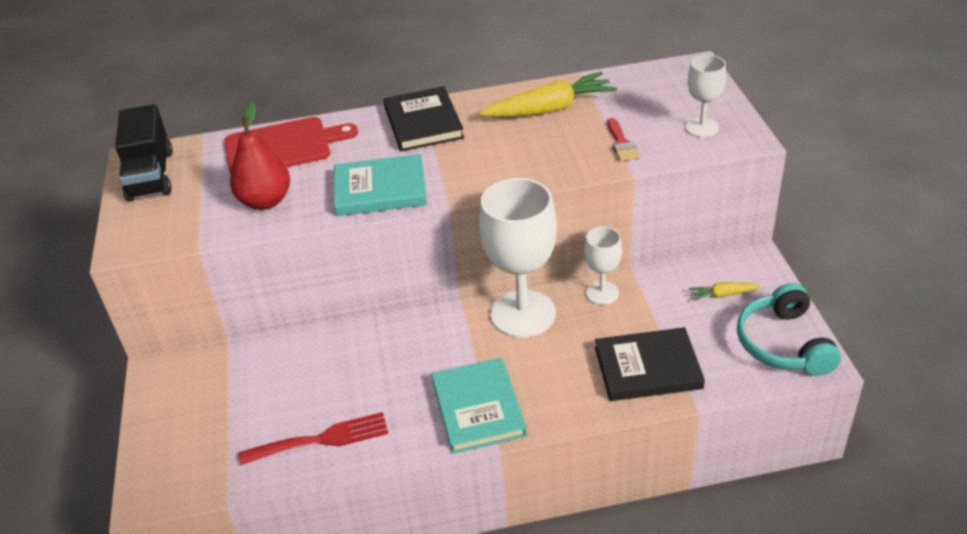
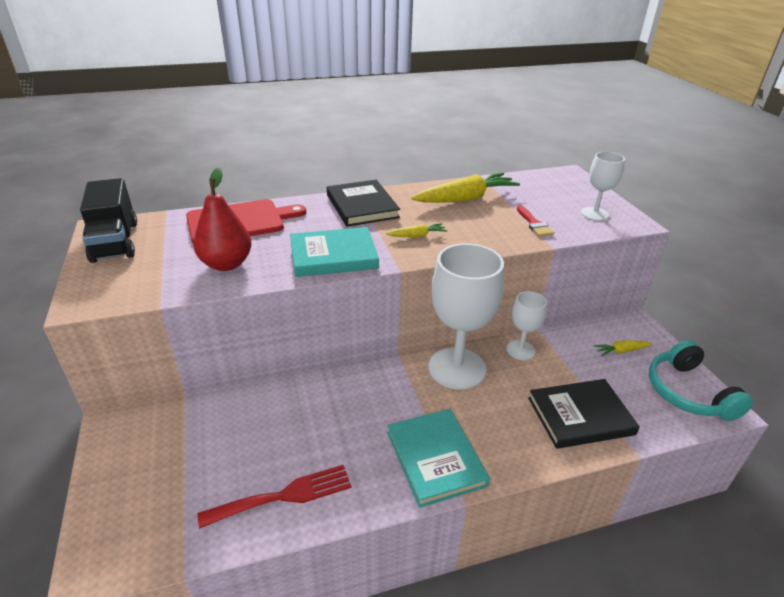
camera: 10 degrees left, 5 degrees down
none -> yellow carrot [386,223,447,238]

